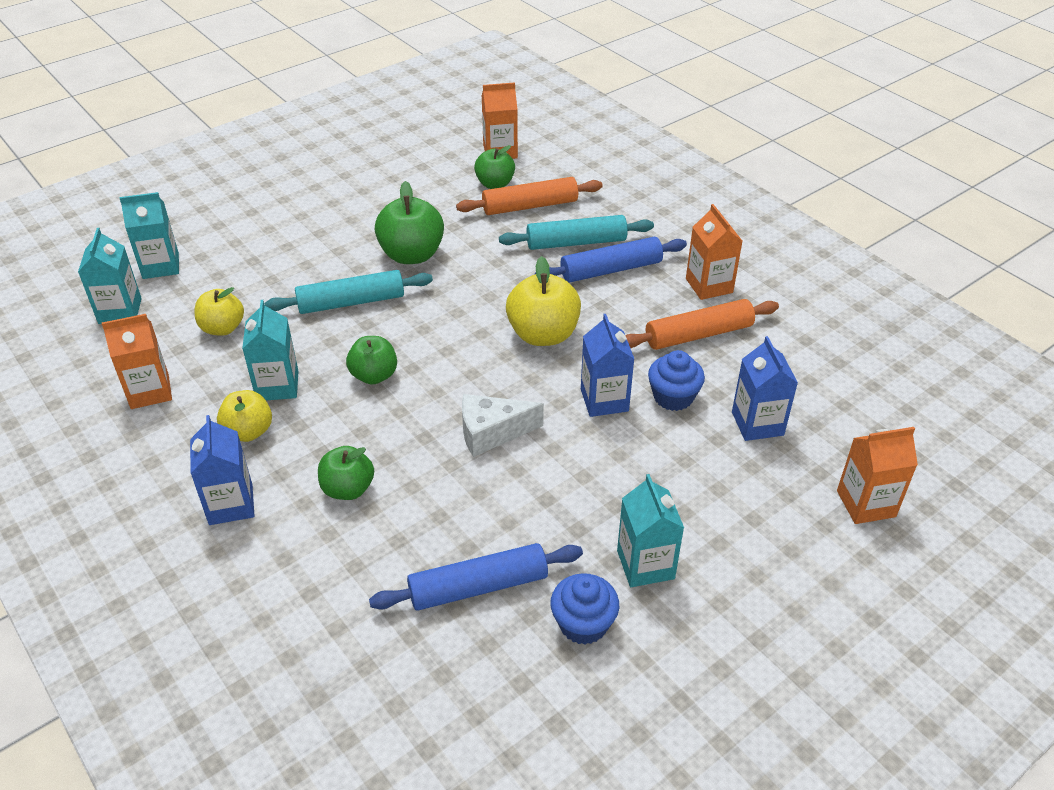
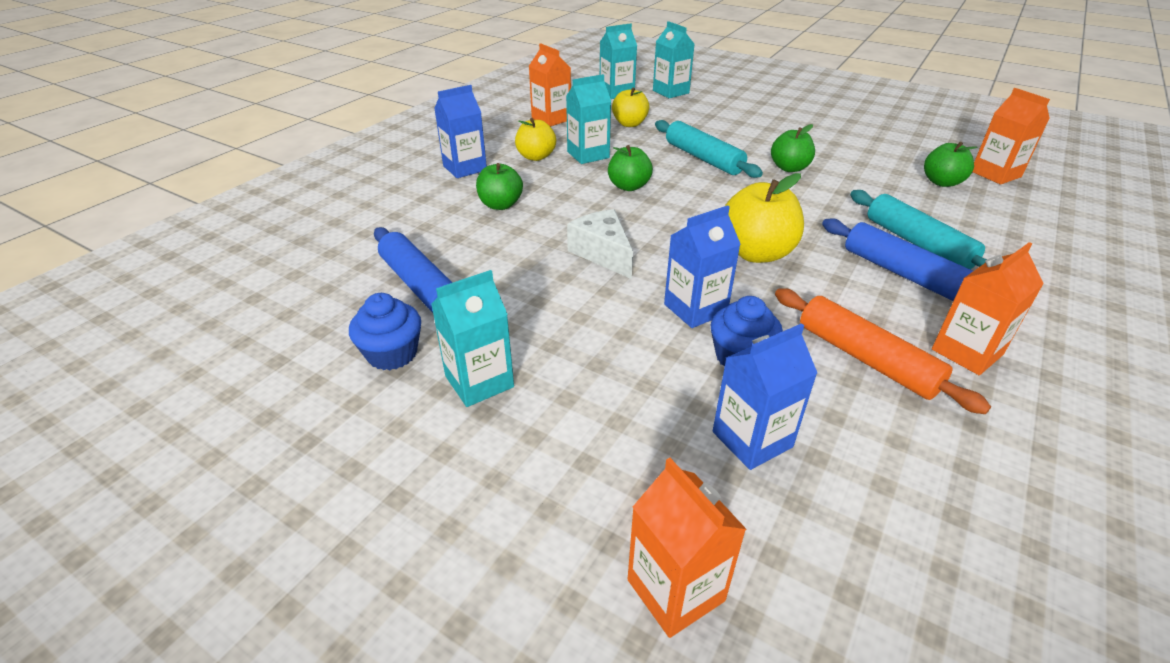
camera: 70 degrees right, 5 degrees down
green apple [375,181,444,264] -> green apple [771,124,815,172], size x0.65
orange rolling pin [456,177,603,215] -> none

